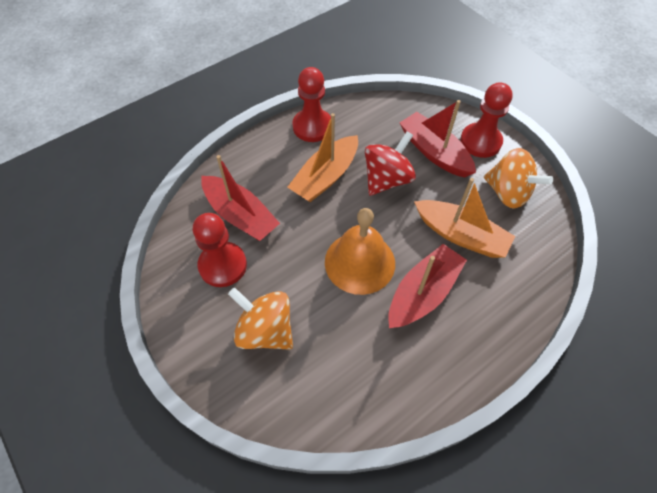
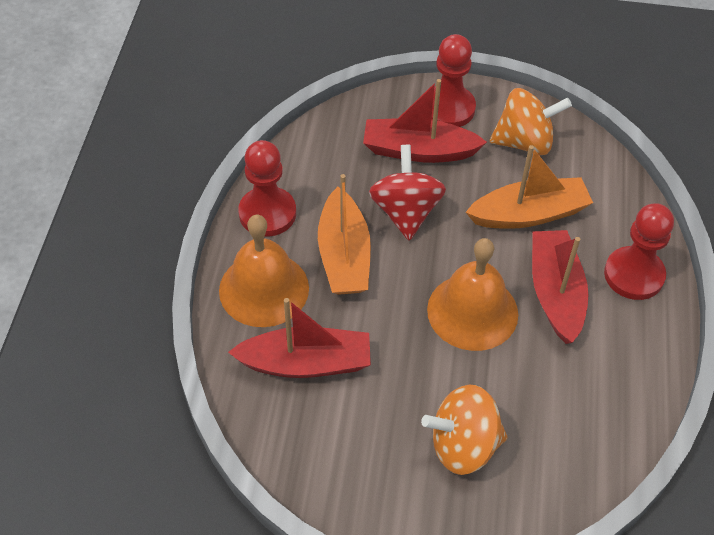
camera: 45 degrees left, 5 degrees down
red pawn [193,213,247,287] -> red pawn moved to [604,203,674,300]
none -> orange bell [219,215,309,327]

